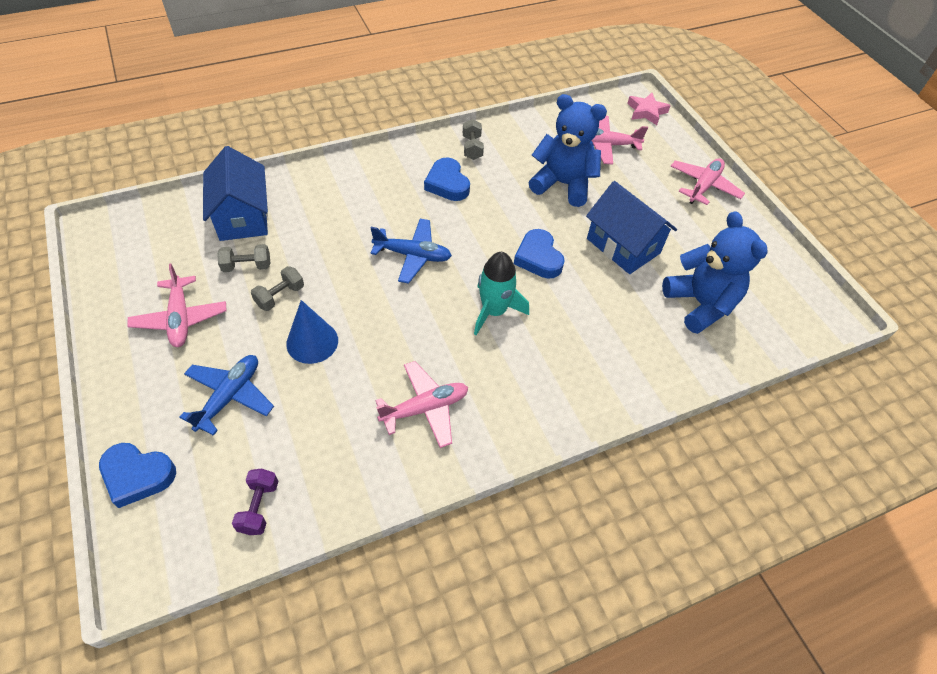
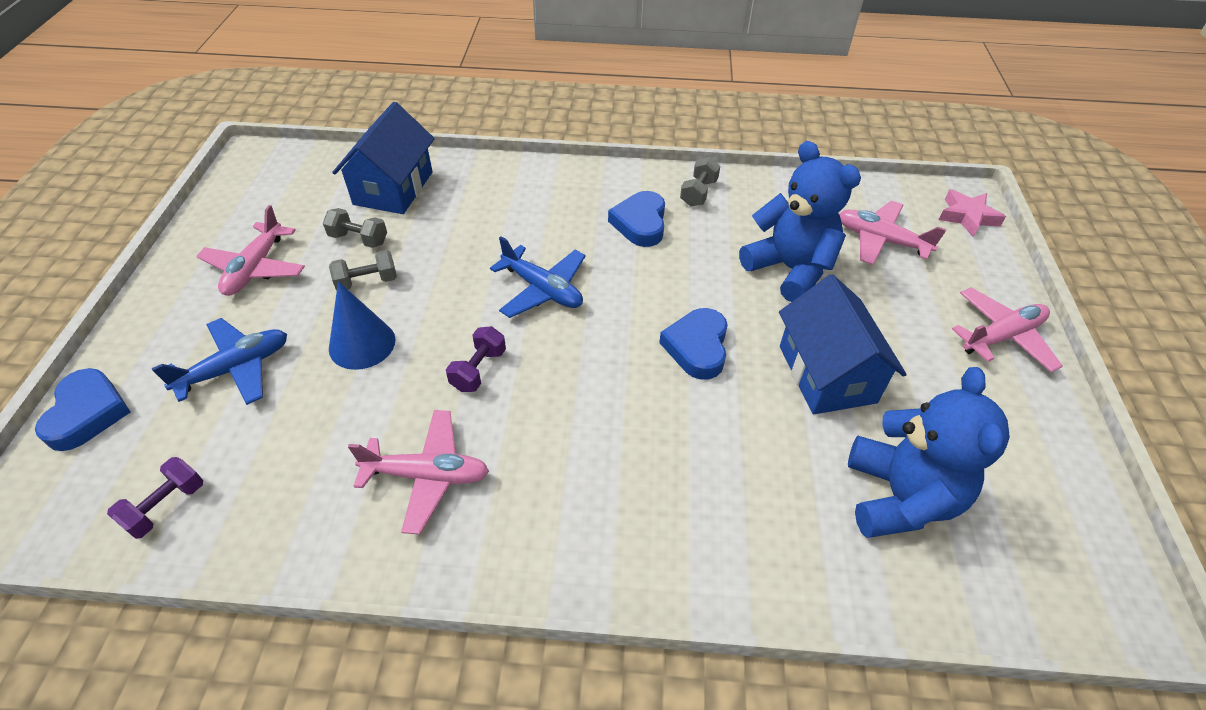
camera: 30 degrees right, 5 degrees down
blue heart [99,443,176,508] -> blue heart turned 135 degrees counterclockwise [35,368,131,451]
turquoise rocket [474,252,529,335] -> none
none -> purple dumbbell [446,326,506,392]

